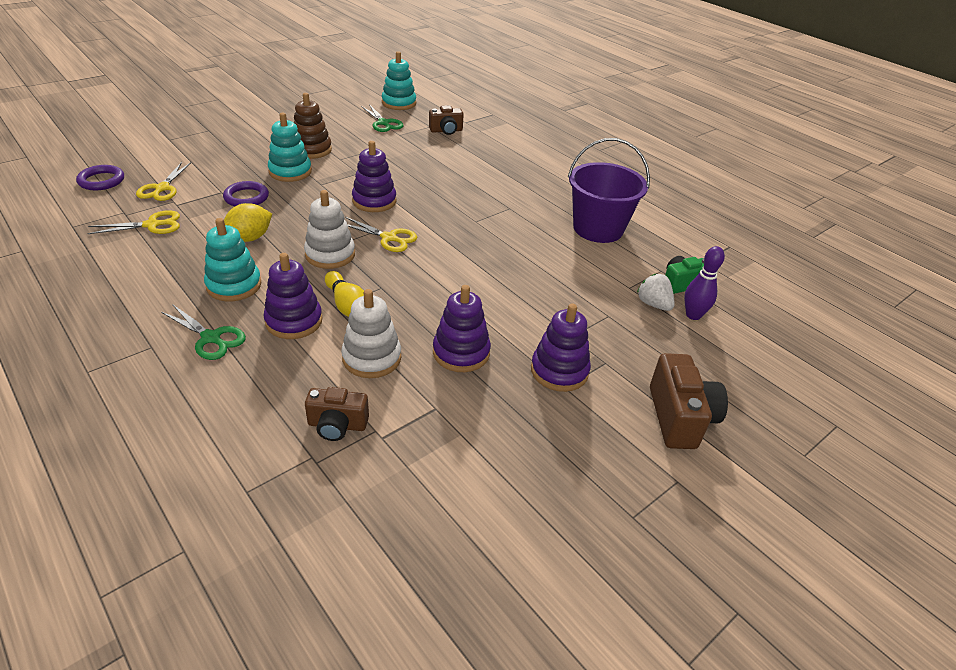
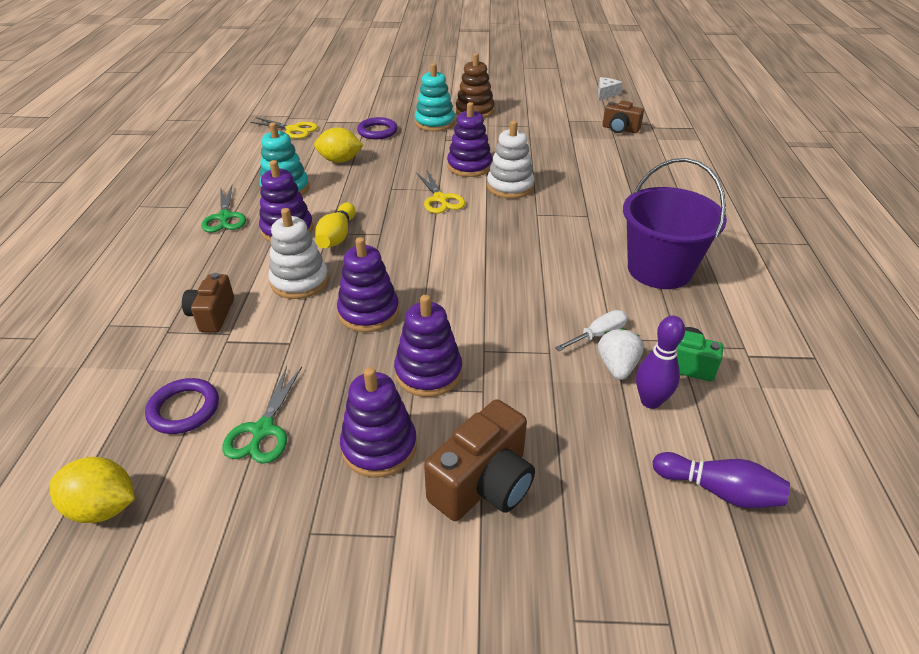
camera: 45 degrees right, 0 degrees up
purple ring [76,165,124,190] -> purple ring moved to [145,378,219,434]
yellow scissors [136,162,191,201] -> none
white stacking toy [304,190,355,269] -> white stacking toy moved to [487,121,535,199]
brown camera [305,387,369,441] -> brown camera turned 45 degrees clockwise [182,273,234,332]
green scissors [361,104,404,132] -> green scissors moved to [222,366,302,464]
turquoise stacking toy [382,51,416,110] -> white cheese [598,77,622,101]
none -> yellow lemon [50,457,135,523]
none -> purple stacking toy [340,367,417,477]
none -> white screwdriver [555,310,627,351]
none -> purple bowling pin [652,452,790,508]

